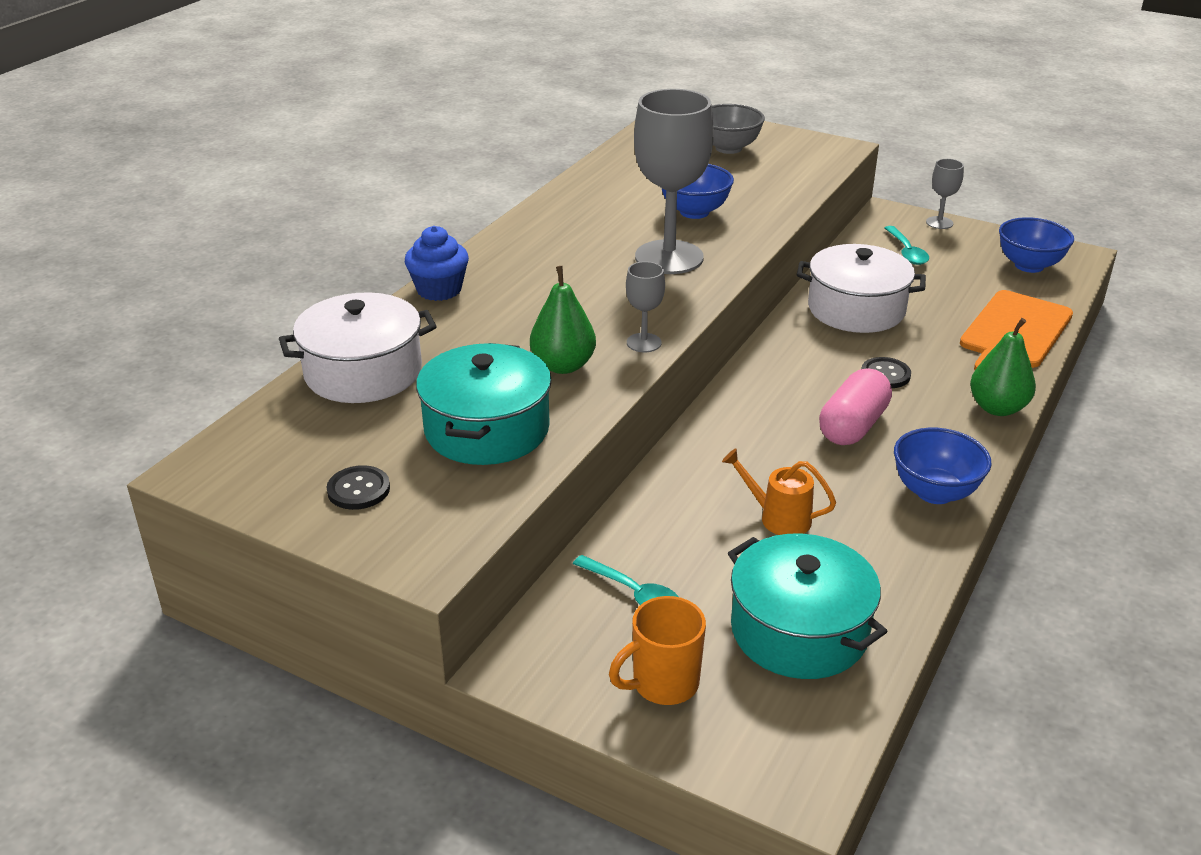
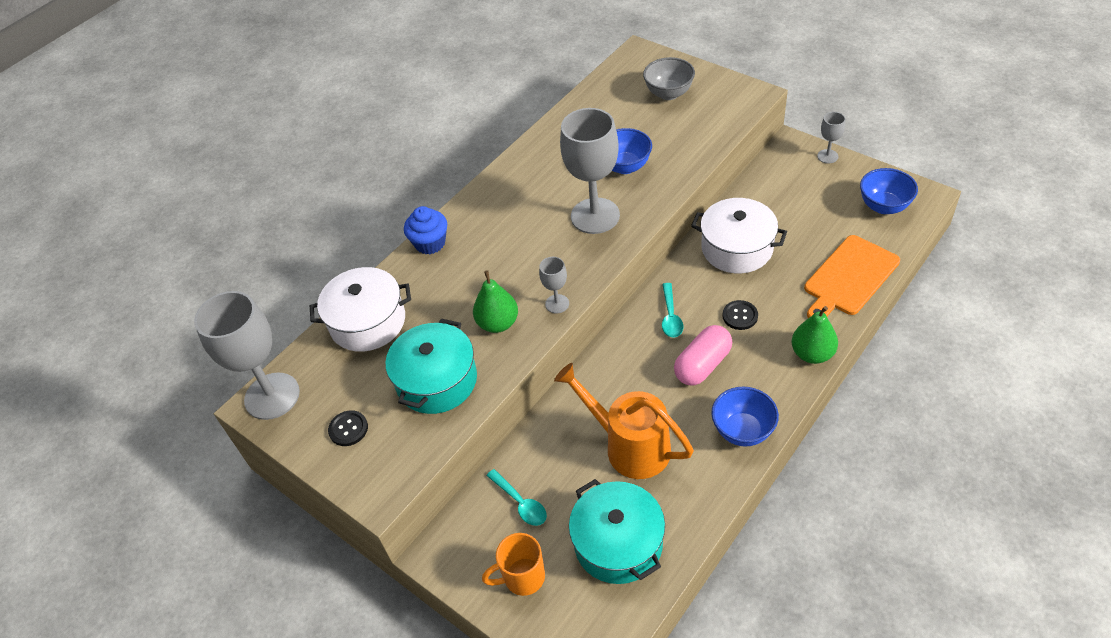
camera: 15 degrees right, 15 degrees up
orange watering can [722,448,836,535] -> orange watering can [554,363,694,479], size x1.90
turquoise spoon [885,226,929,265] -> turquoise spoon moved to [662,283,683,338]
none -> grey goblet [194,291,300,420]

